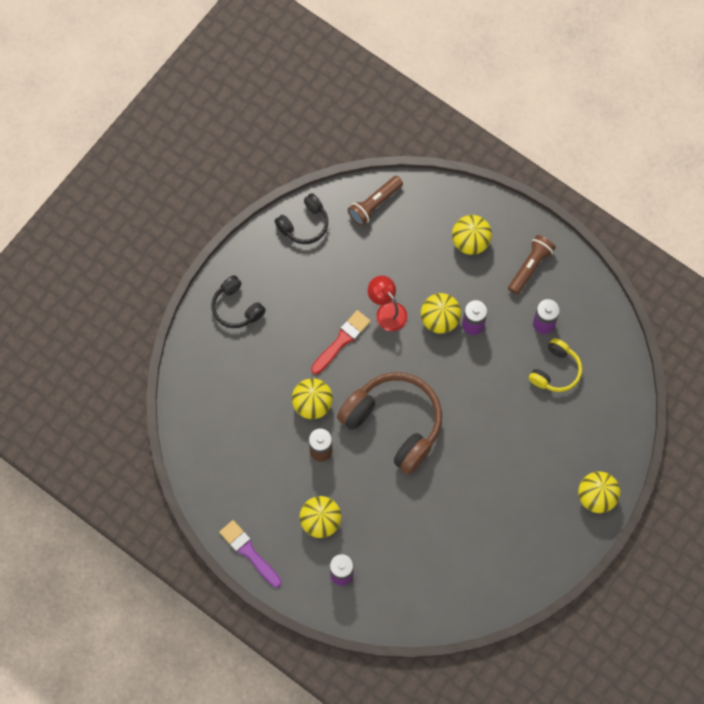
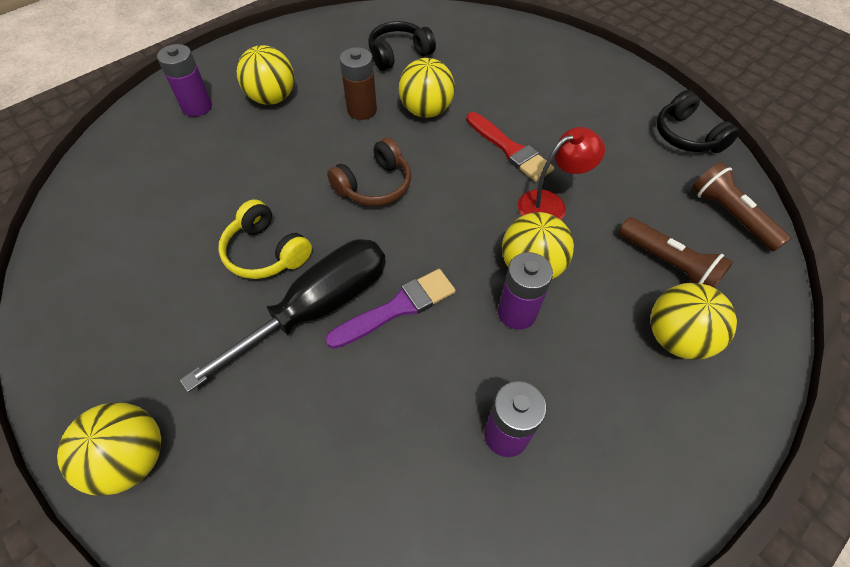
camera: 100 degrees right, 15 degrees down
black headphones [211,275,266,328] -> black headphones moved to [368,21,436,71]
purple brush [219,520,282,588] -> purple brush moved to [325,269,456,349]
brown headphones [337,372,442,474] -> brown headphones [327,138,411,206], size x0.53
brown flashlight [508,235,556,295] -> brown flashlight moved to [619,217,733,288]
yellow headphones [529,338,582,392] -> yellow headphones moved to [218,199,312,279]
none -> black screwdriver [180,239,386,392]

